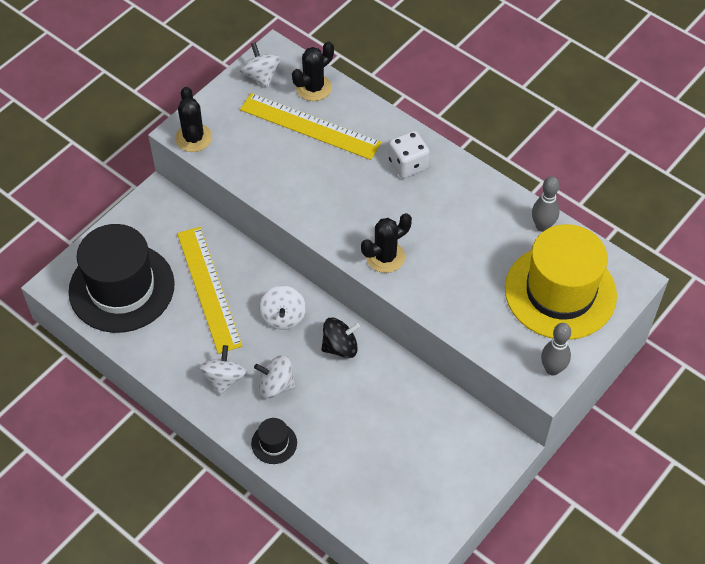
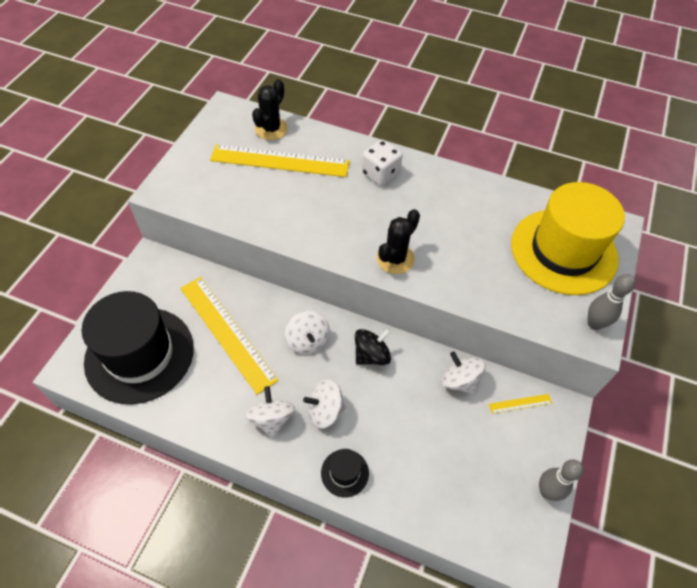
camera: 20 degrees left, 0 degrees up
black cactus [175,87,212,152] -> none
white spinning top [240,42,281,88] -> white spinning top moved to [442,352,485,394]
grey bowling pin [532,176,560,232] -> grey bowling pin moved to [539,460,584,501]
none -> yellow ruler [489,394,552,414]

